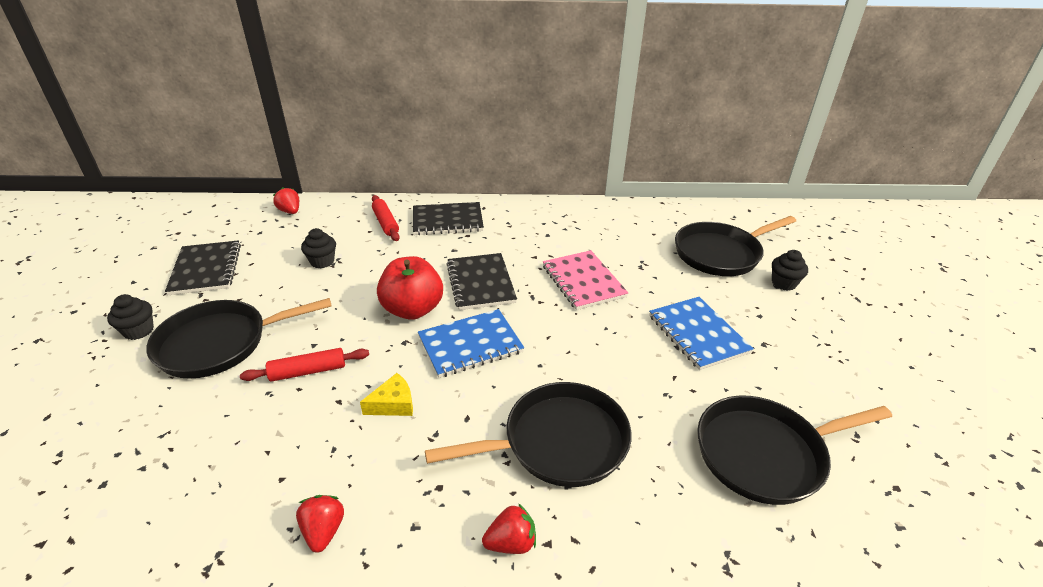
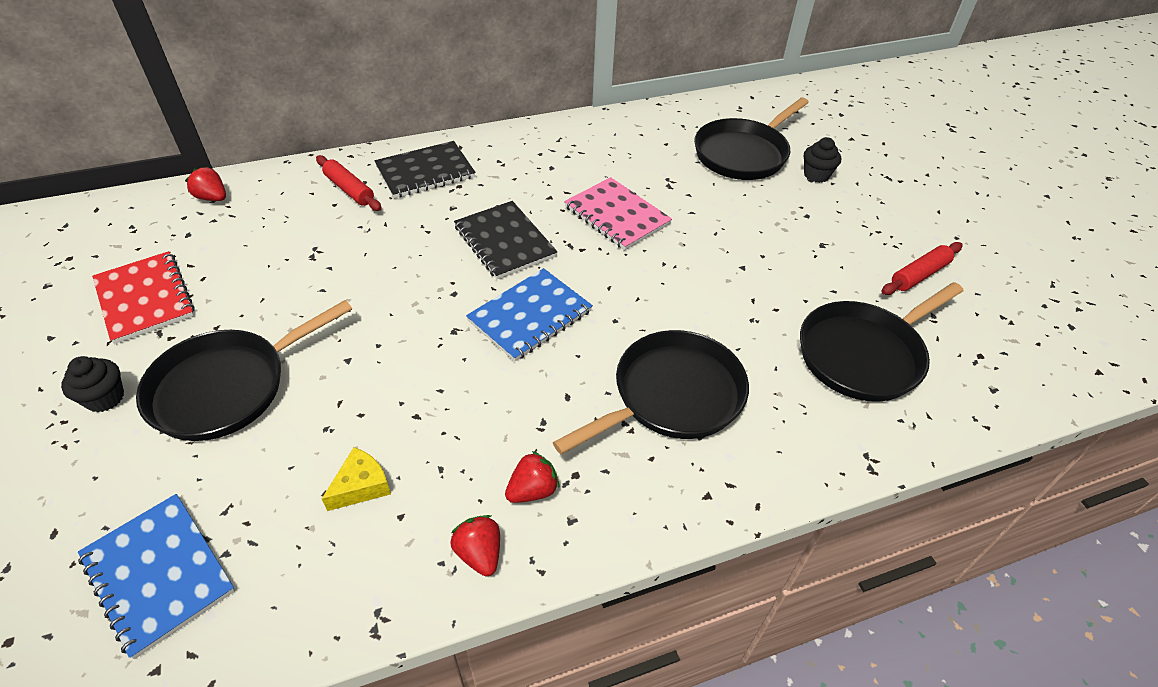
camera: 20 degrees left, 10 degrees up
black notebook [165,240,241,295] -> red notebook [92,251,195,344]
red rolling pin [240,348,369,382] -> red rolling pin moved to [881,242,963,295]
black cupcake [301,228,336,268] -> none
yellow cheese [360,373,413,416] -> yellow cheese moved to [322,447,391,511]
red apple [377,256,443,320] -> none
red strawberry [482,503,536,554] -> red strawberry moved to [505,451,559,503]
blue notebook [649,297,754,370] -> blue notebook moved to [78,494,235,659]

